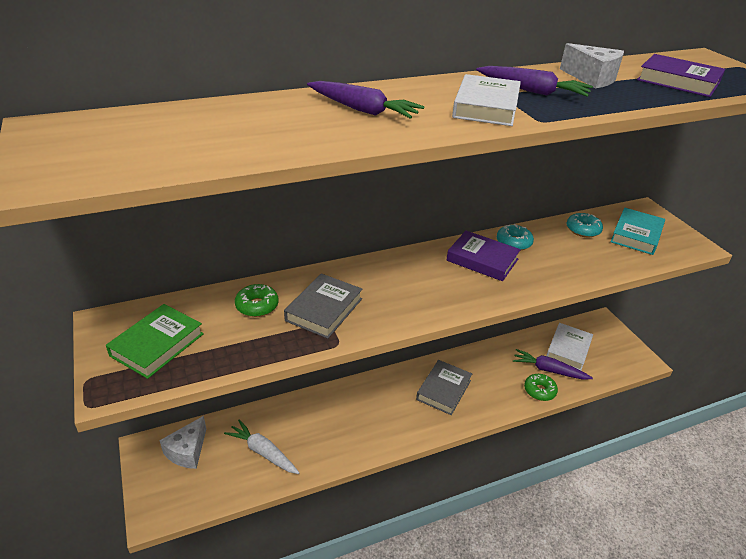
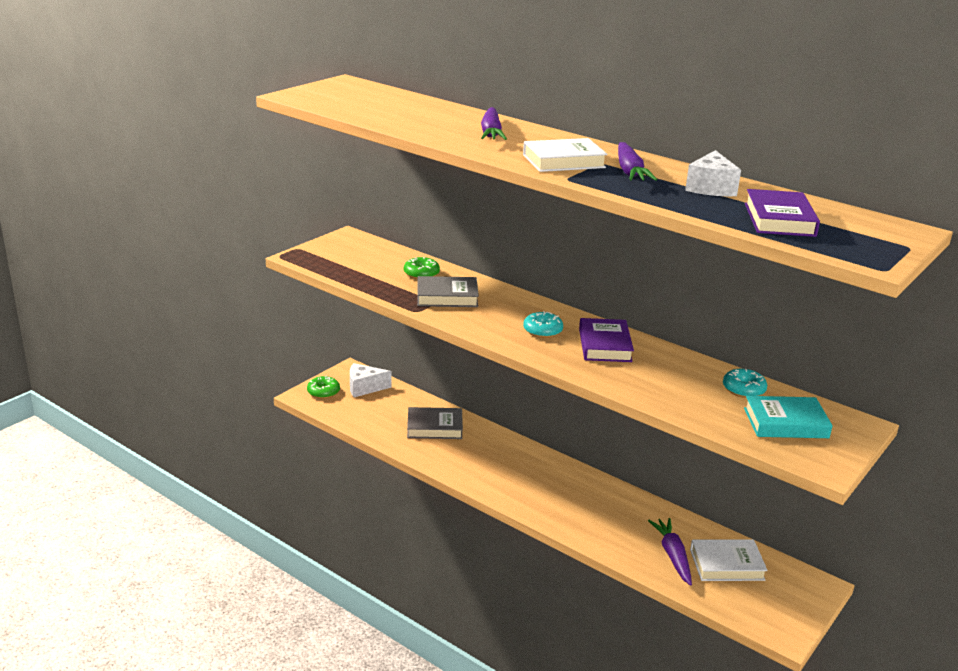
camera: 60 degrees right, 10 degrees down
green book [106,304,204,379] -> none
white carrot [224,419,300,474] -> none
grey book [416,360,472,415] -> grey book moved to [407,407,463,439]
turquoise donut [497,224,534,251] -> turquoise donut moved to [523,311,563,338]
green donut [524,374,558,401] -> green donut moved to [307,376,340,399]

